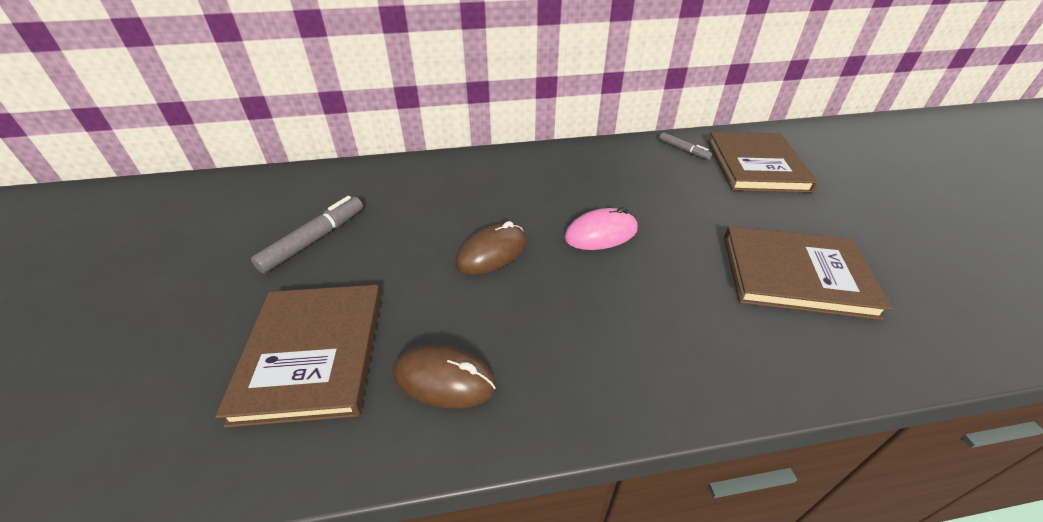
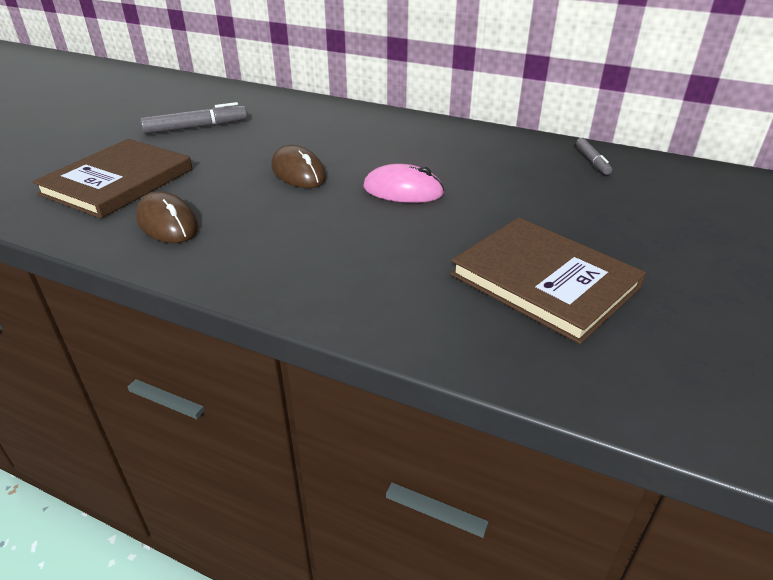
camera: 35 degrees right, 5 degrees down
brown mouse [455,221,527,275] -> brown mouse turned 60 degrees clockwise [271,145,327,188]
brown book [708,132,818,193] -> none

